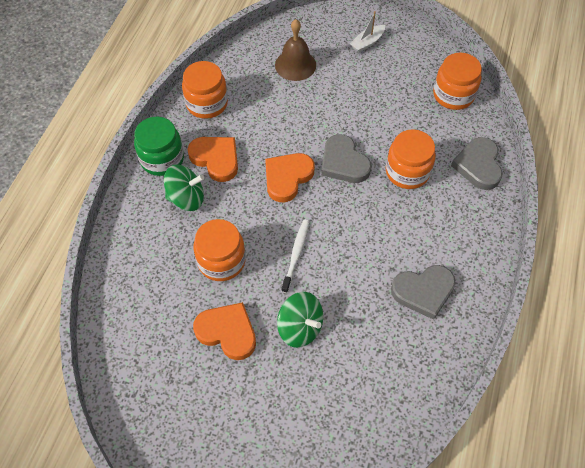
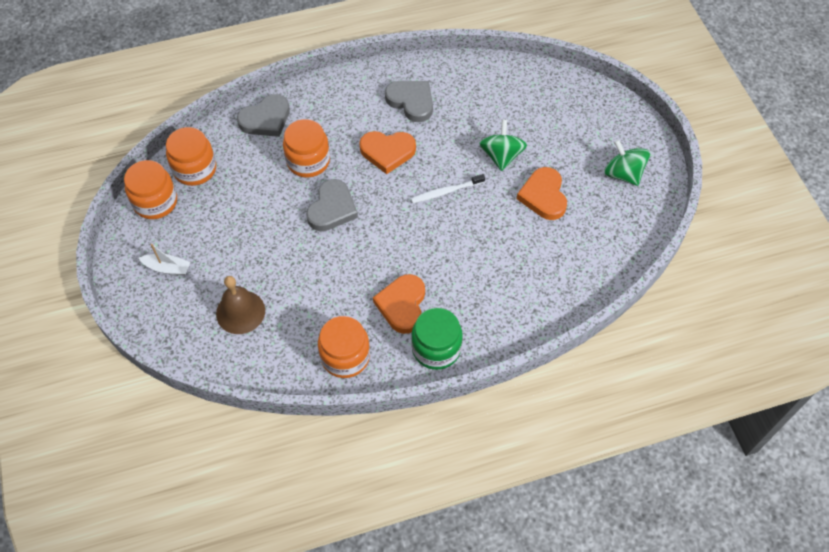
camera: 125 degrees left, 0 degrees up
green spinning top [164,164,204,211] -> green spinning top moved to [604,140,650,186]
orange jar [193,219,246,281] -> orange jar moved to [124,160,177,219]
orange heart [265,153,315,203] -> orange heart moved to [359,131,416,174]

